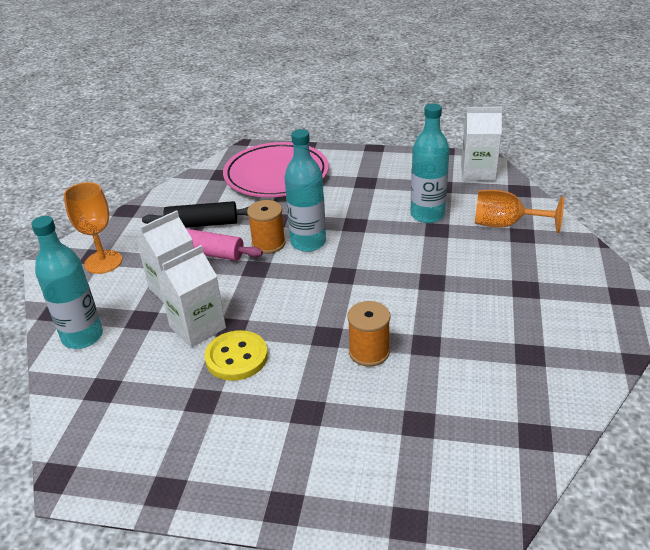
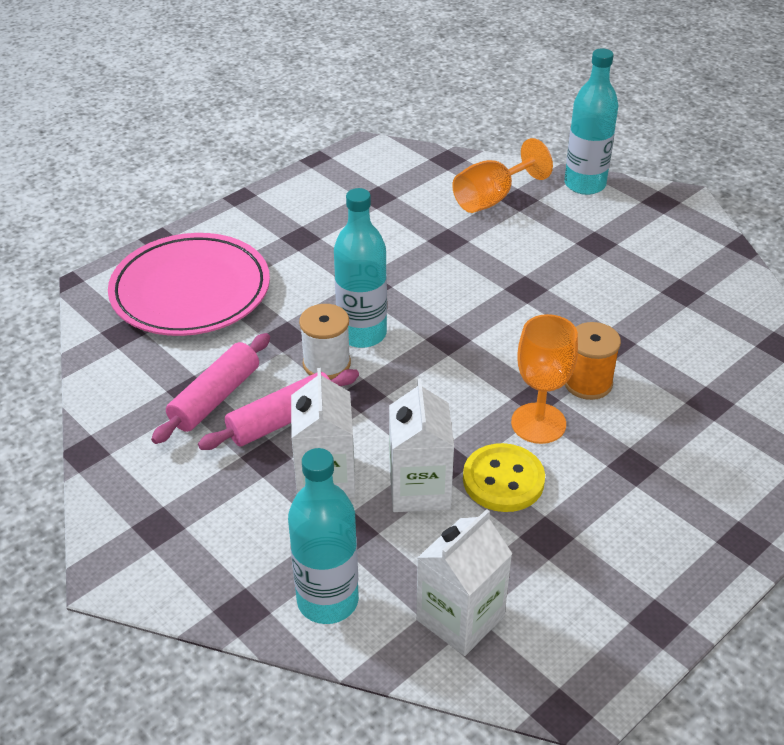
camera: 55 degrees left, 5 degrees up
orange goblet [64,182,122,274] -> orange goblet moved to [511,314,578,444]
black rolling pin [142,201,248,228] -> pink rolling pin [151,333,270,444]
orange spool [247,200,286,254] -> white spool [299,304,351,380]
turquoise bottle [410,103,450,223] -> turquoise bottle moved to [564,49,619,195]
white carton [461,107,502,181] -> white carton moved to [416,509,512,656]

